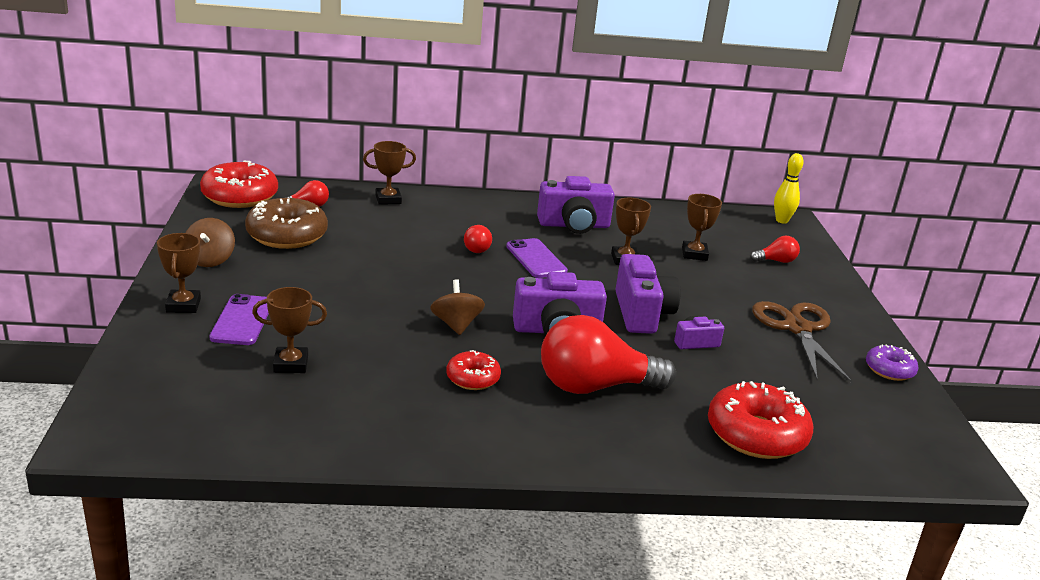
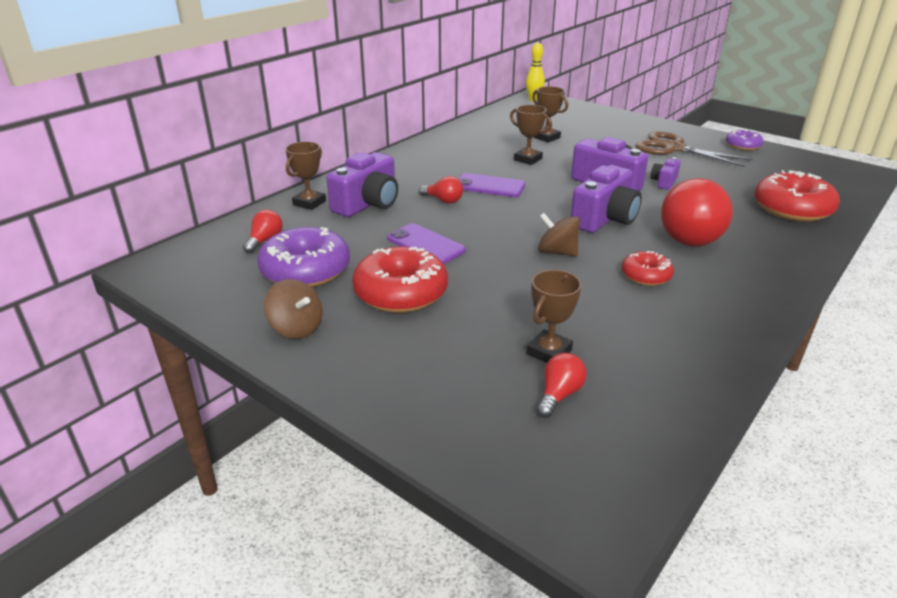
camera: 45 degrees left, 5 degrees up
brown trophy [157,233,201,313] -> none
red donut [200,161,278,208] -> red donut moved to [352,247,448,313]
purple phone [210,294,269,345] -> purple phone moved to [387,223,466,264]
brown donut [245,198,328,249] -> purple donut [257,227,350,288]
purple camera [537,176,615,234] -> purple camera moved to [327,152,398,217]
red light bulb [750,236,800,263] -> red light bulb moved to [536,353,587,418]

